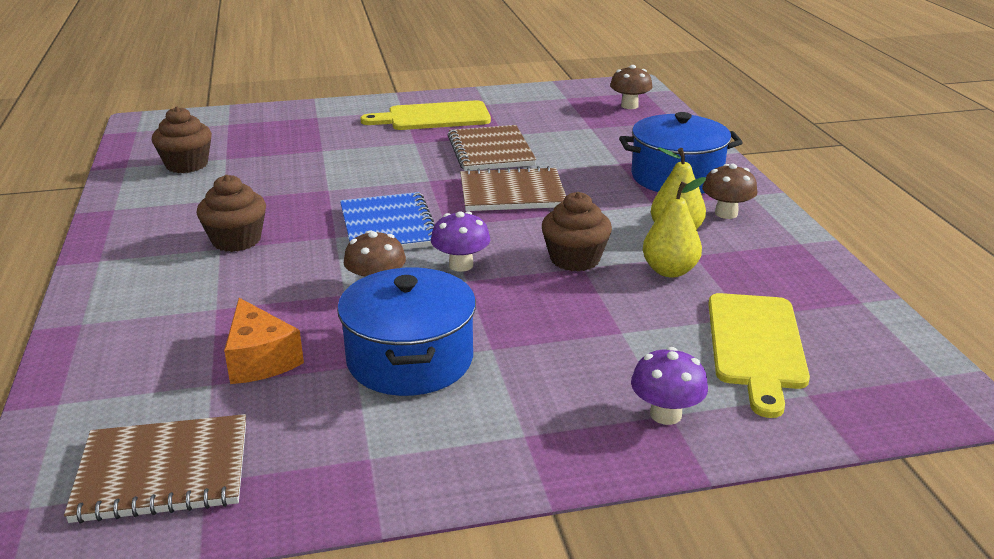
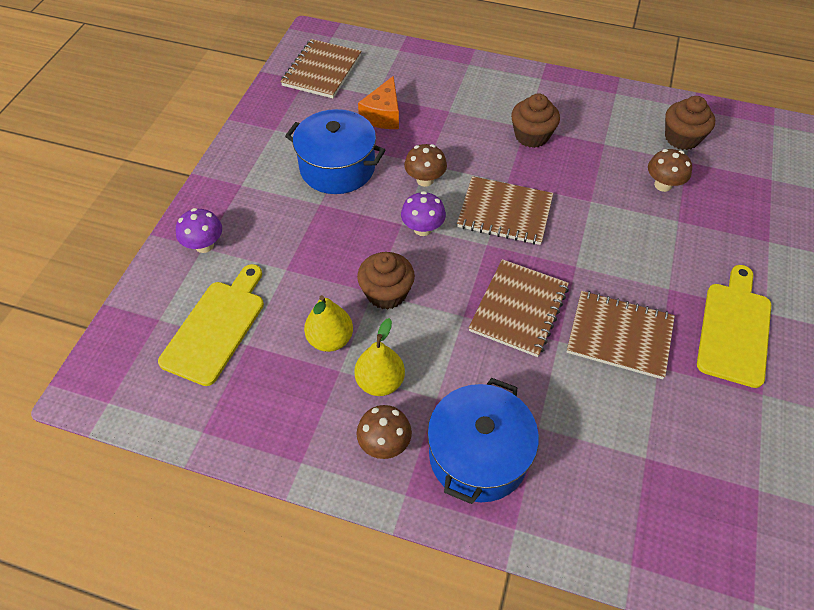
camera: 120 degrees right, 25 degrees up
orange cheese [224,298,304,384] -> orange cheese turned 75 degrees counterclockwise [358,76,399,129]
blue notebook [340,192,435,250] -> brown notebook [457,176,553,245]
brown mushroom [610,65,652,109] -> brown mushroom moved to [648,149,692,192]
yellow cutting board [708,293,810,418] -> yellow cutting board turned 75 degrees clockwise [158,264,264,386]

